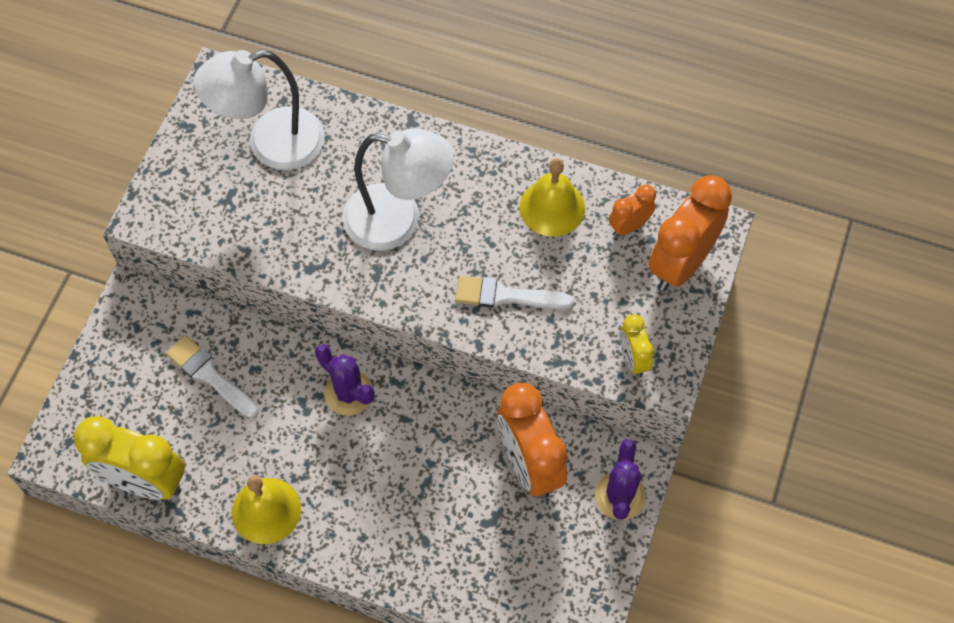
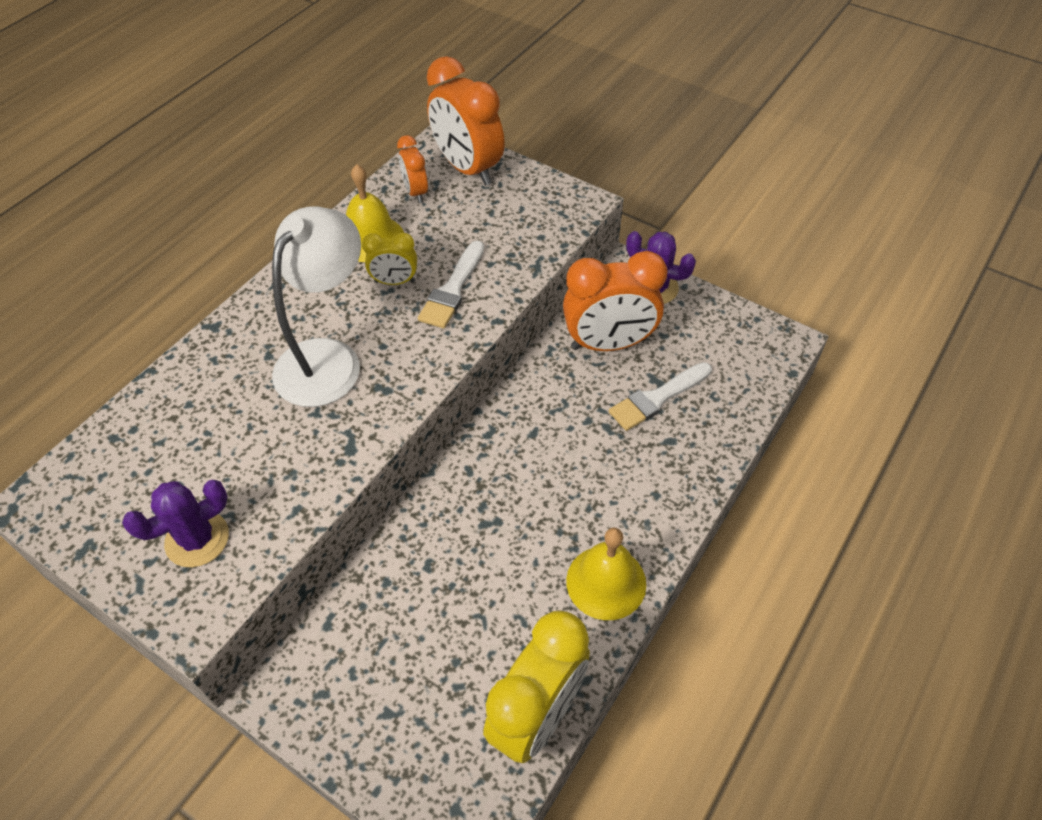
camera: 75 degrees left, 10 degrees down
white brush [166,335,259,418] -> white brush moved to [609,362,712,431]
white lamp [194,50,325,170] -> none
purple cactus [315,344,374,416] -> purple cactus moved to [122,480,229,567]
yellow clock [620,314,654,377] -> yellow clock moved to [362,233,417,285]

